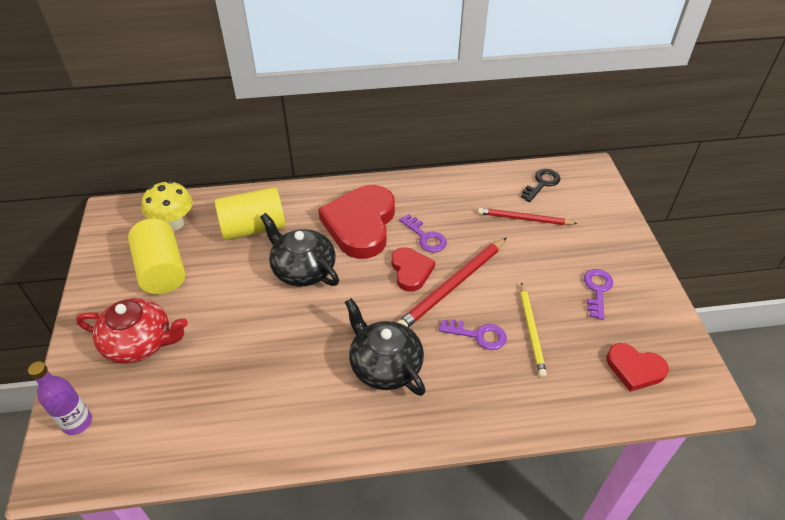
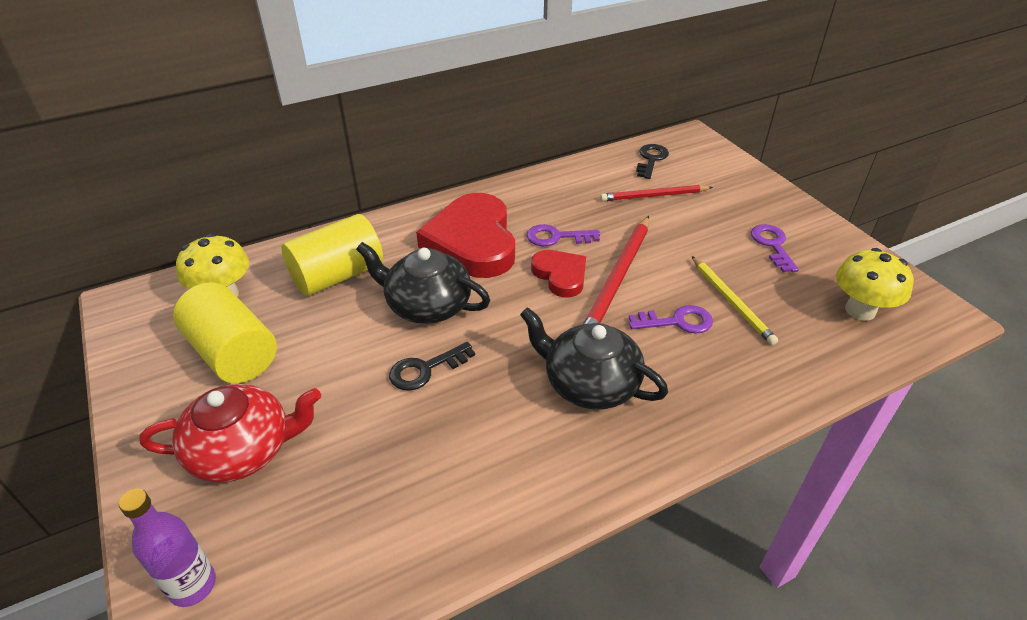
camera: 20 degrees left, 5 degrees down
purple key [399,214,447,253] -> purple key turned 150 degrees clockwise [527,224,600,246]
red heart [607,343,669,392] -> yellow mushroom [836,248,914,321]
none -> black key [389,342,475,391]

